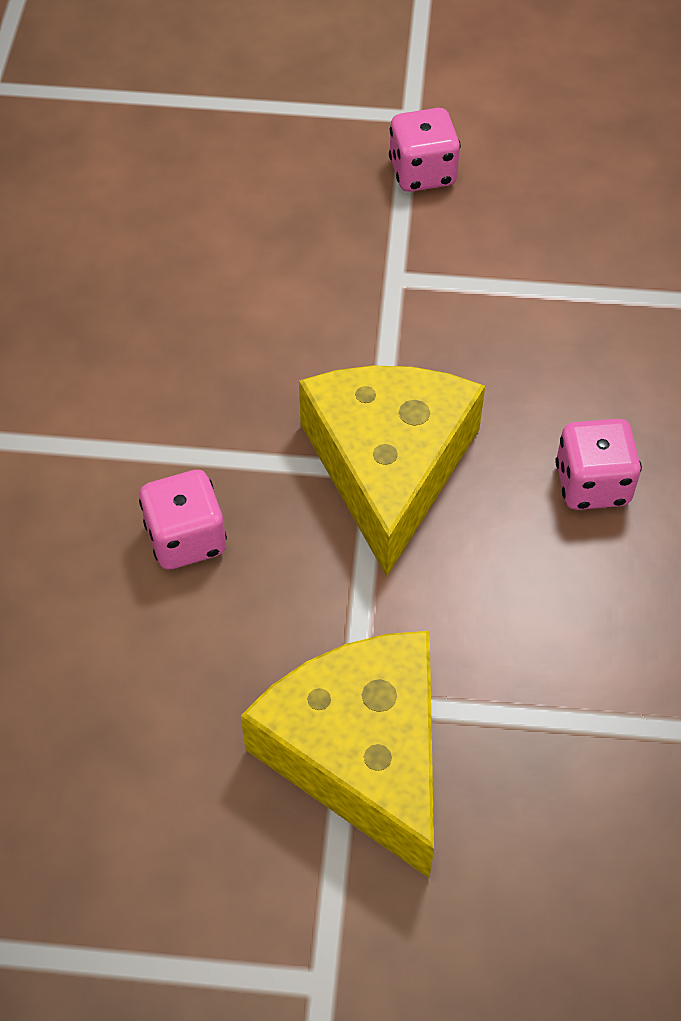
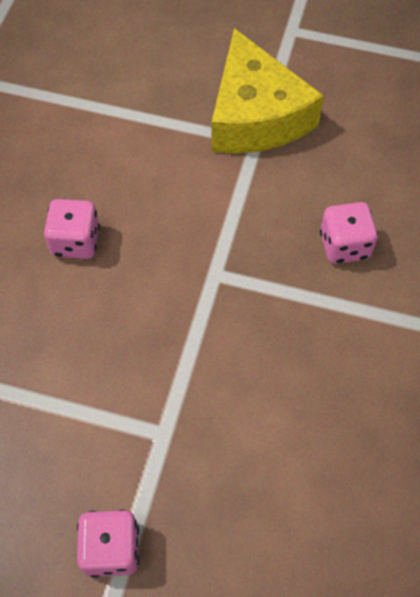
camera: 170 degrees left, 5 degrees up
yellow cheese [299,366,485,577] -> none

